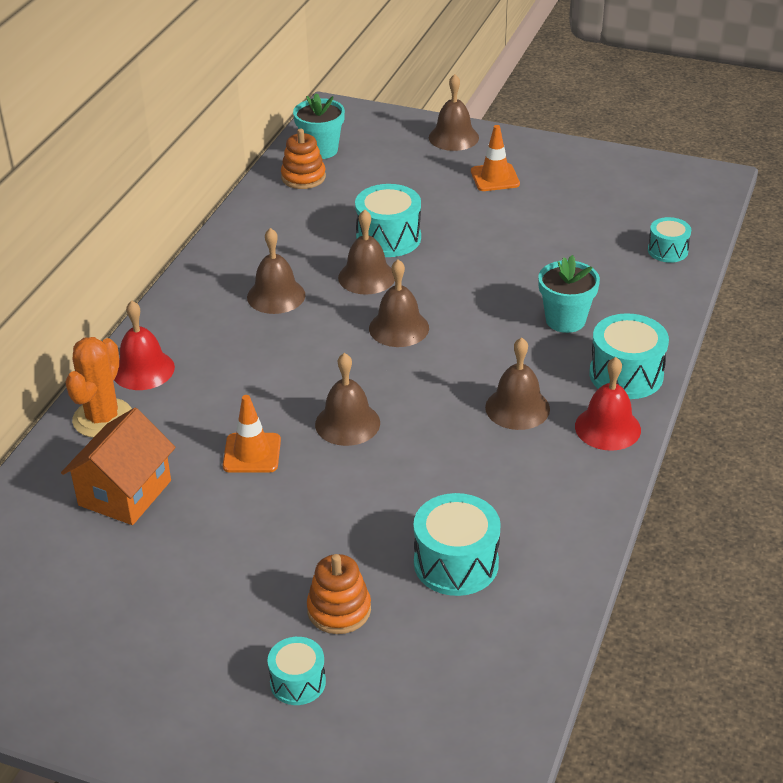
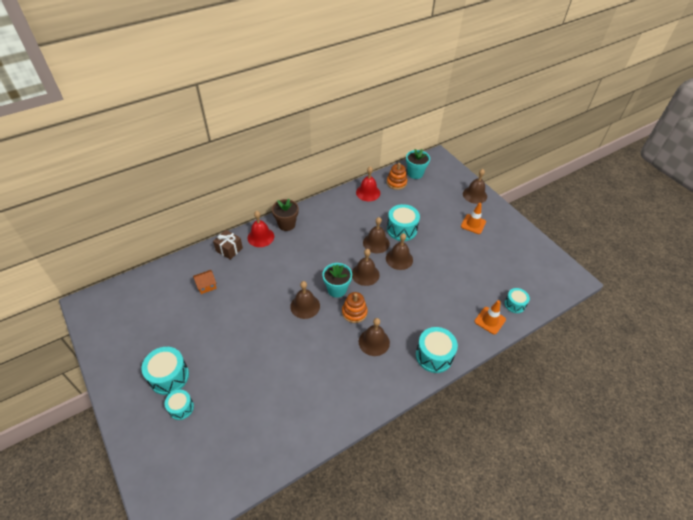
camera: 35 degrees right, 10 degrees up
orange house [61,408,175,525] -> orange house [193,270,217,294], size x0.55
orange cactus [65,337,132,438] -> brown gift [213,230,243,260]
orange traffic cone [223,395,281,473] -> orange traffic cone moved to [475,300,506,335]
brown bell [247,228,305,314] -> brown bell moved to [386,233,413,270]
orange stacking toy [307,554,371,634] -> orange stacking toy moved to [342,292,368,323]
turquoise drum [414,493,501,596] -> turquoise drum moved to [142,347,189,395]
turquoise flower pot [538,255,600,333] -> turquoise flower pot moved to [322,263,352,298]
red bell [575,357,641,451] -> red bell moved to [356,166,380,201]
none -> brown flower pot [272,199,299,231]

